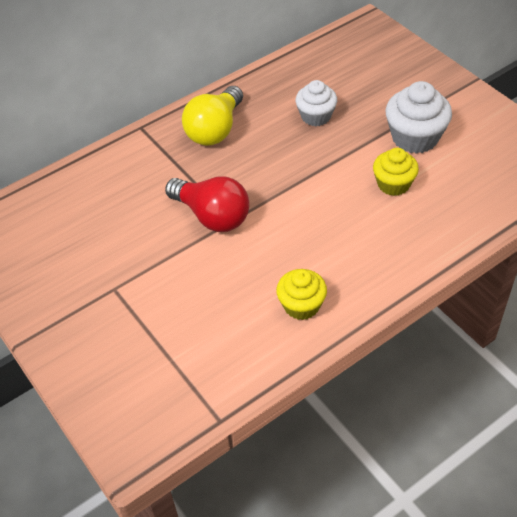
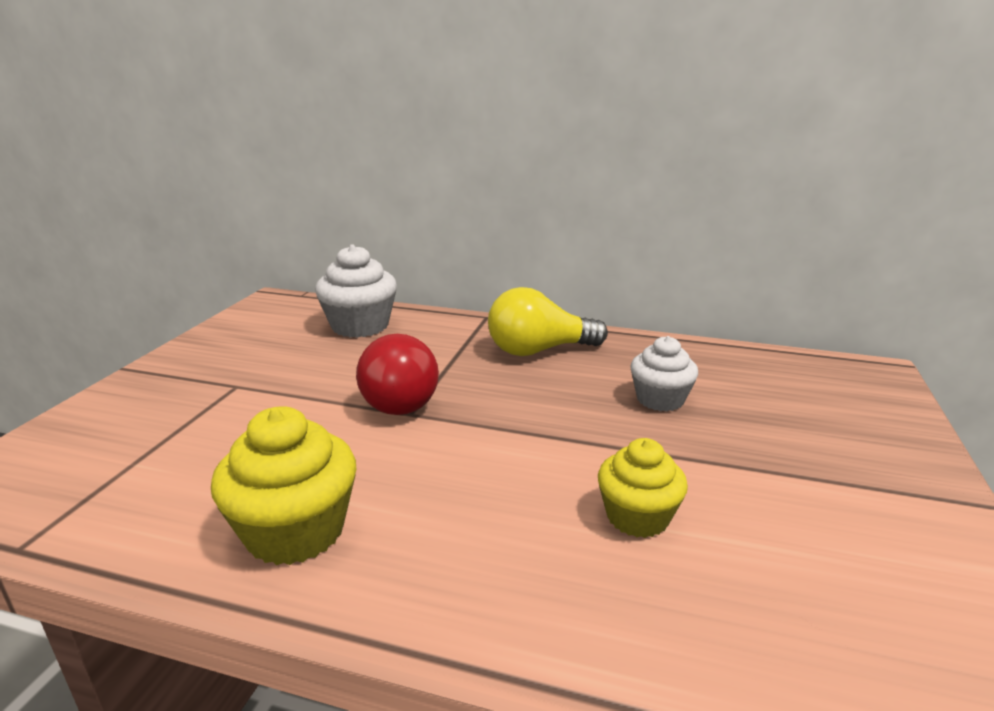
camera: 50 degrees right, 25 degrees down
yellow cupcake [276,269,327,320] -> yellow cupcake [211,406,356,565], size x1.51
white cupcake [386,81,452,154] -> white cupcake moved to [315,244,397,338]

